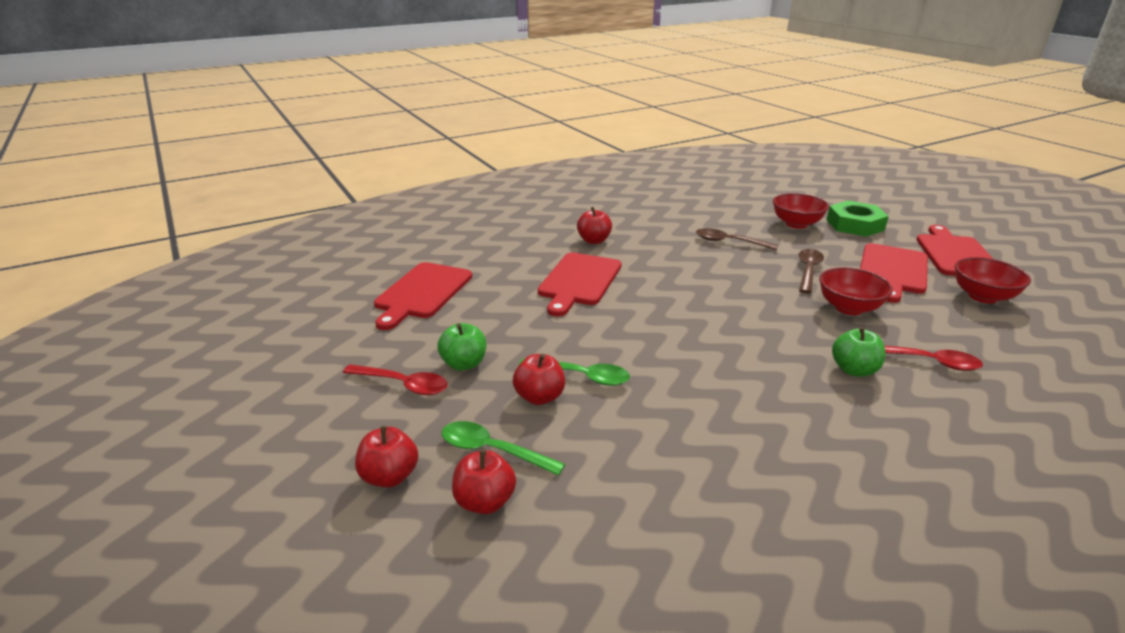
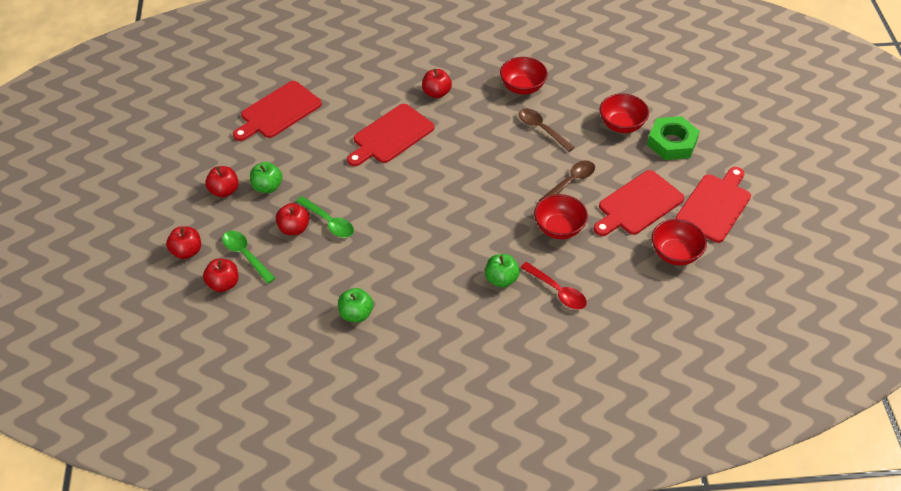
camera: 25 degrees right, 20 degrees up
red spoon [343,364,448,395] -> red apple [205,166,239,198]
none -> green apple [338,288,374,322]
none -> red bowl [500,57,548,95]

